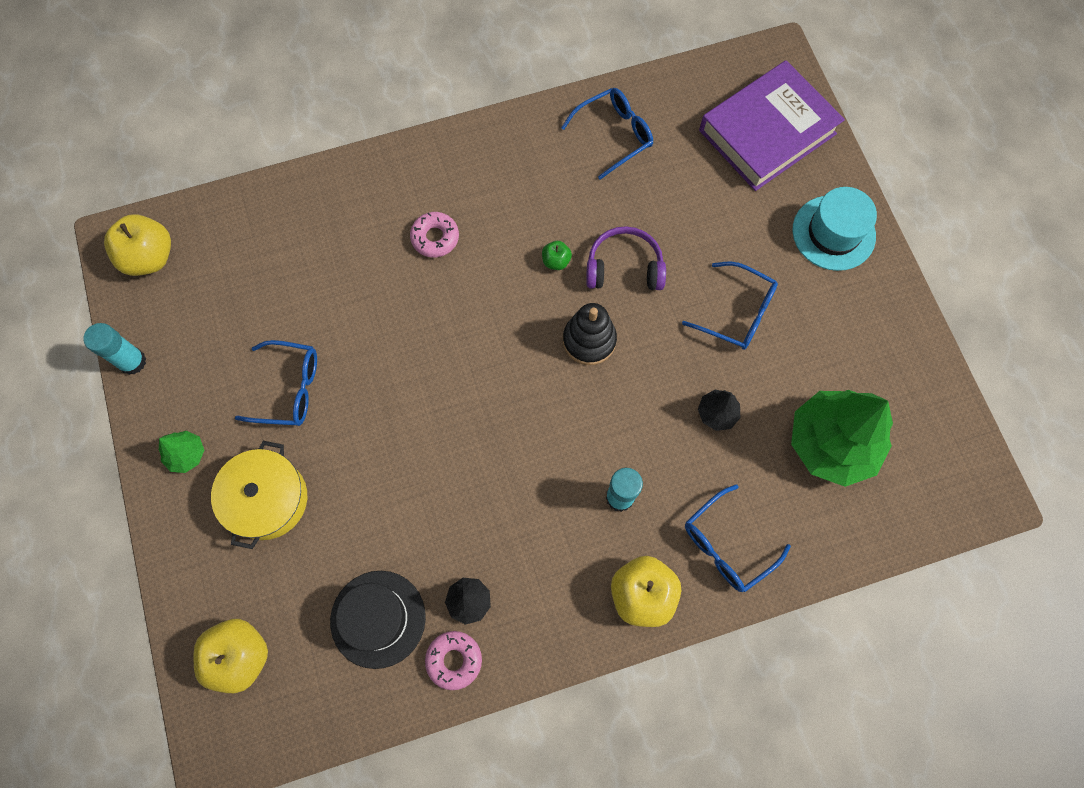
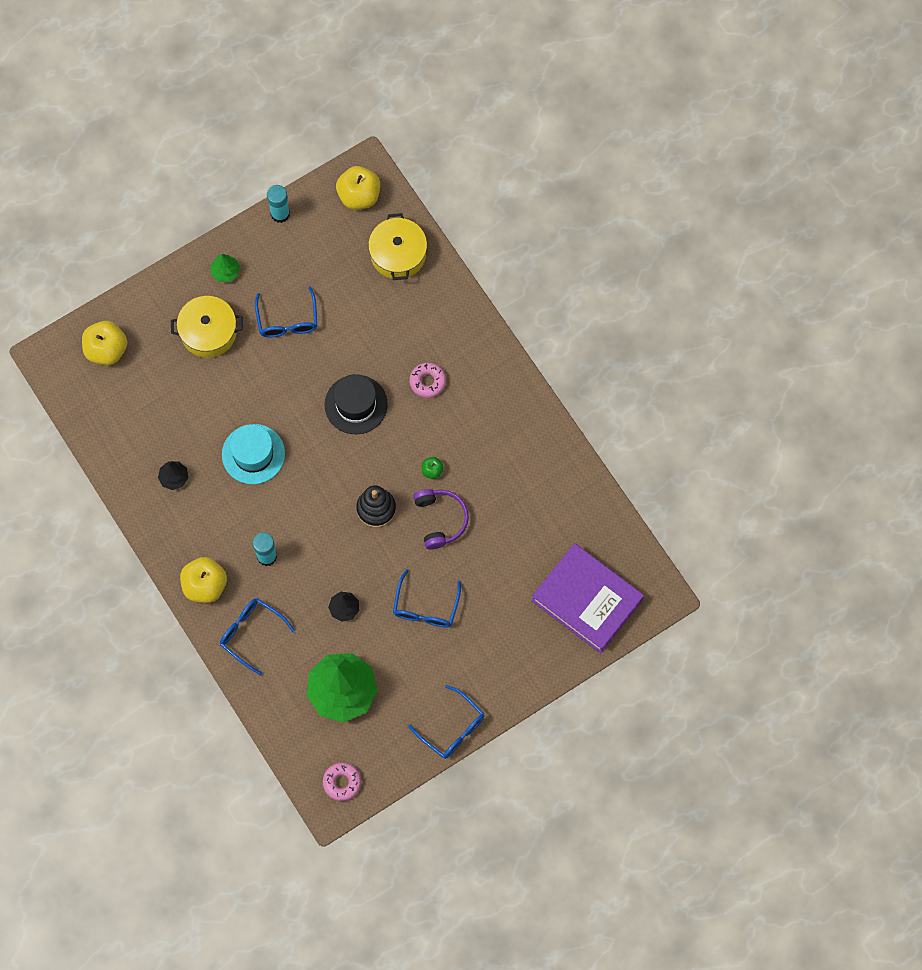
camera: 75 degrees right, 0 degrees up
black hat [330,571,426,669] -> black hat moved to [325,374,388,434]
pink donut [425,631,482,690] -> pink donut moved to [323,762,361,801]
blue glasses [561,88,653,180] -> blue glasses moved to [408,685,485,759]
turquoise hat [792,187,877,271] -> turquoise hat moved to [222,424,285,484]
none -> yellow pot [368,213,427,280]

